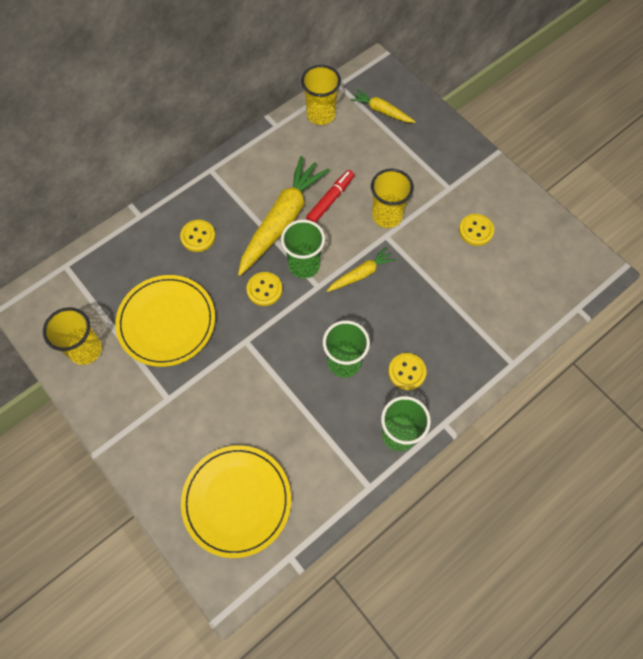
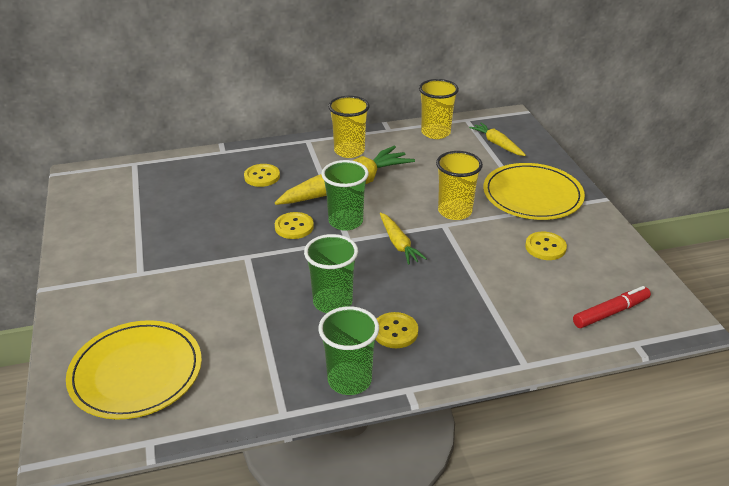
camera: 25 degrees right, 30 degrees down
yellow cup [43,307,102,365] -> yellow cup moved to [328,96,370,158]
yellow plate [115,275,215,367] -> yellow plate moved to [483,163,585,220]
red marker [306,170,354,223] -> red marker moved to [573,286,651,328]
yellow carrot [327,247,396,292] -> yellow carrot turned 75 degrees clockwise [380,212,427,265]

